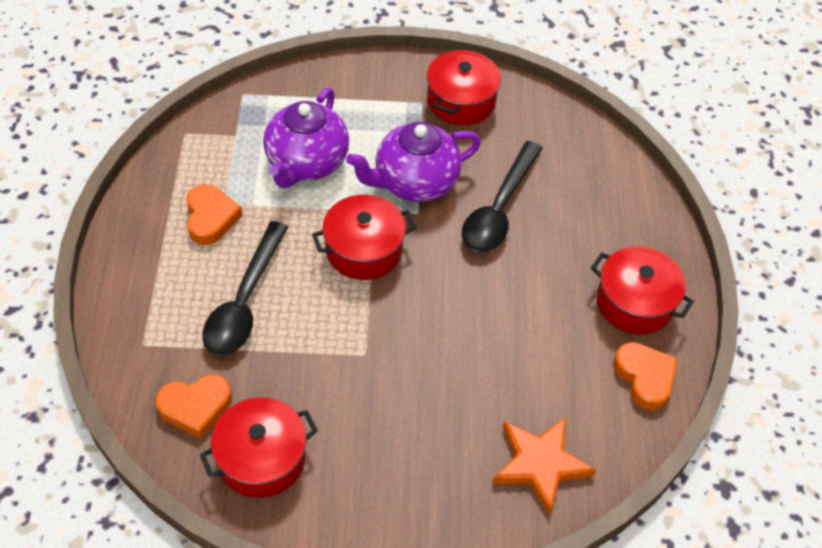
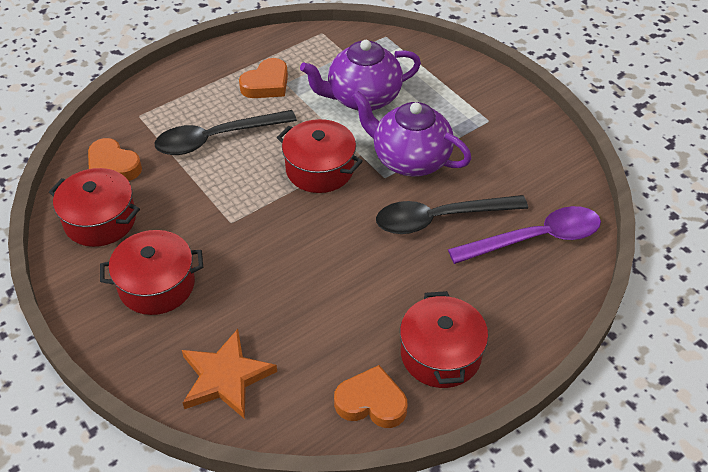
camera: 55 degrees right, 5 degrees down
red pot [427,49,501,125] -> red pot moved to [100,230,203,315]
orange heart [613,342,678,410] -> orange heart turned 105 degrees counterclockwise [334,365,407,428]
none -> purple spoon [448,206,601,264]

